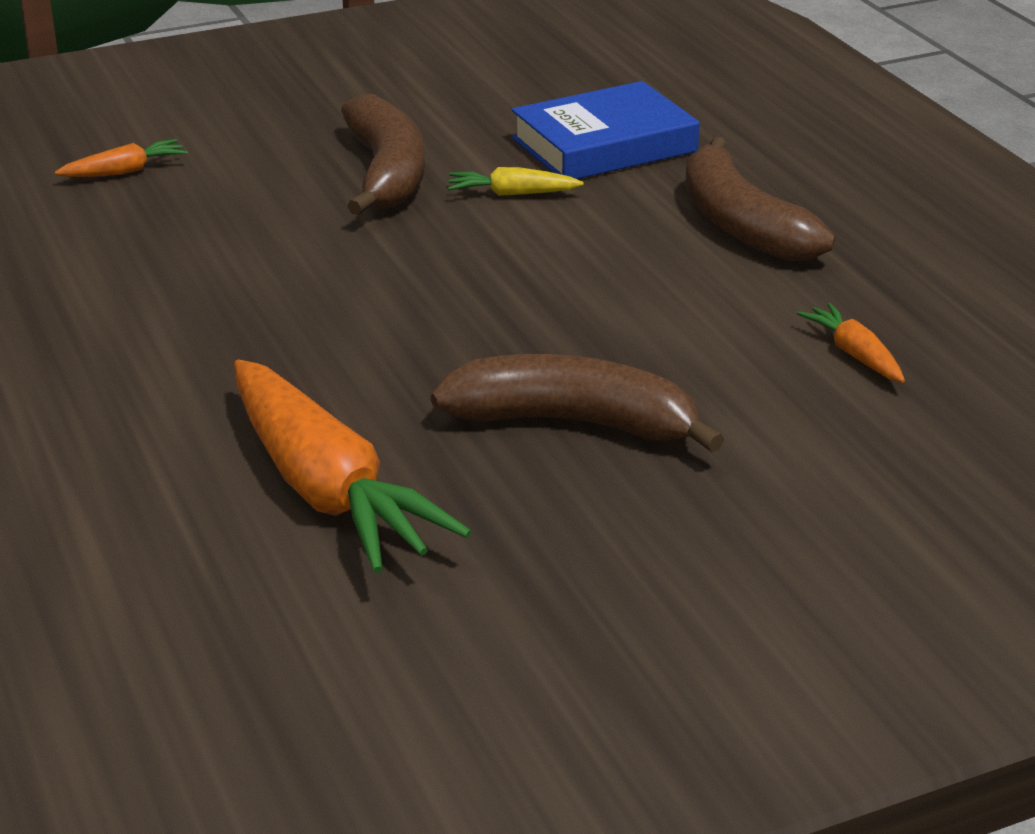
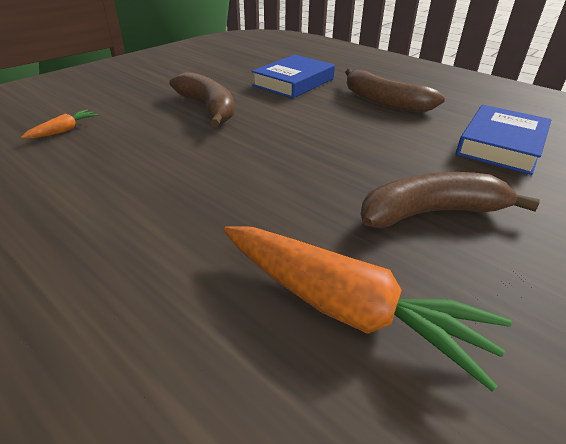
camera: 25 degrees left, 5 degrees up
yellow carrot [448,167,584,196] -> none
orange carrot [797,303,905,383] -> blue book [456,105,551,175]

